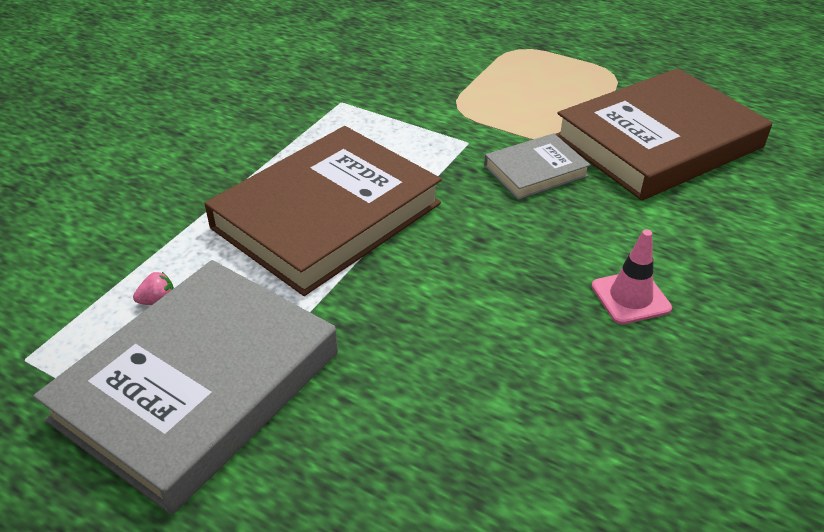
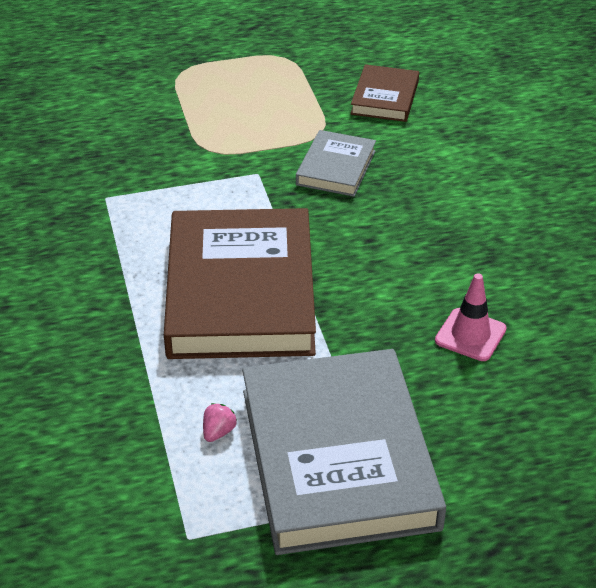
camera: 45 degrees left, 0 degrees up
brown book [556,68,772,201] -> brown book [350,64,419,122], size x0.48
pink traffic cone [591,229,672,324] -> pink traffic cone moved to [435,273,507,361]

